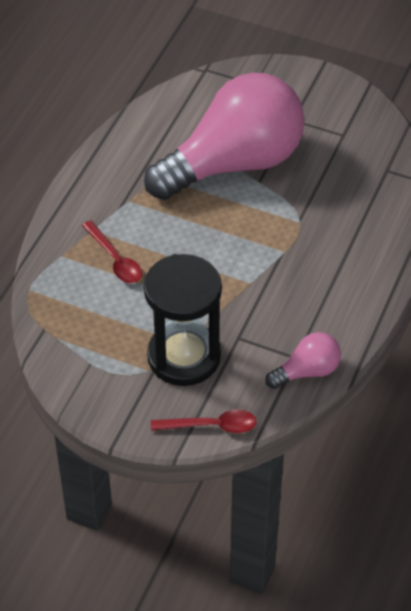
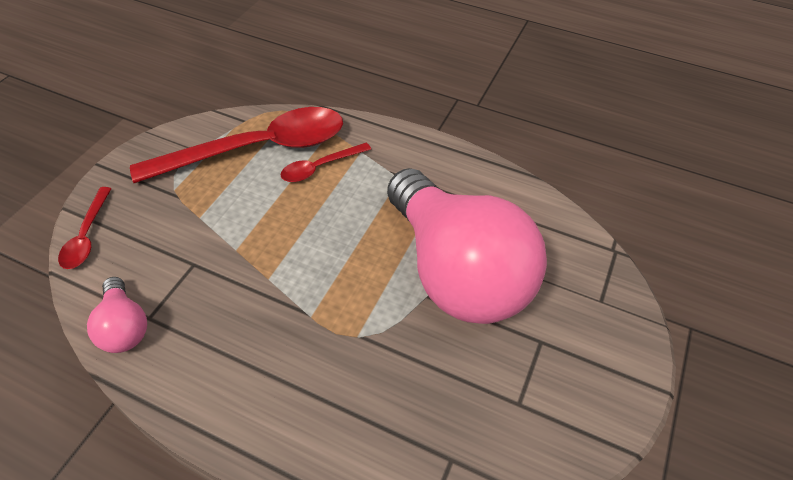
camera: 90 degrees right, 0 degrees up
black hourglass [144,254,222,386] -> none
none -> red spoon [130,107,343,183]

